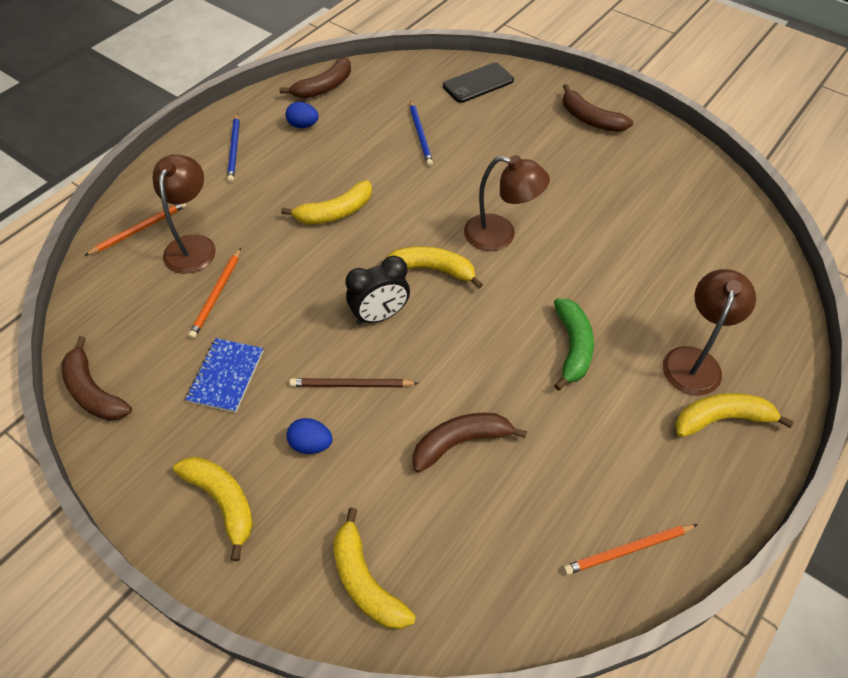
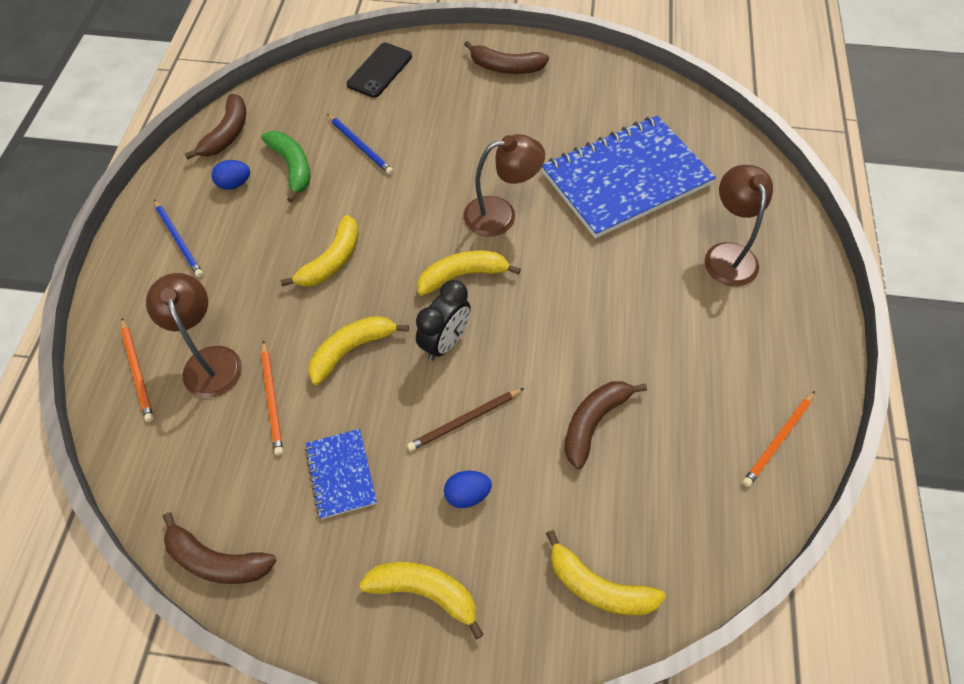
camera: 30 degrees left, 5 degrees up
orange pencil [84,203,186,256] -> orange pencil turned 135 degrees clockwise [121,318,154,422]
green banana [554,298,594,391] -> green banana moved to [261,131,310,203]
yellow banana [675,393,794,437] -> yellow banana moved to [308,316,409,385]
none -> blue notebook [542,115,716,238]

